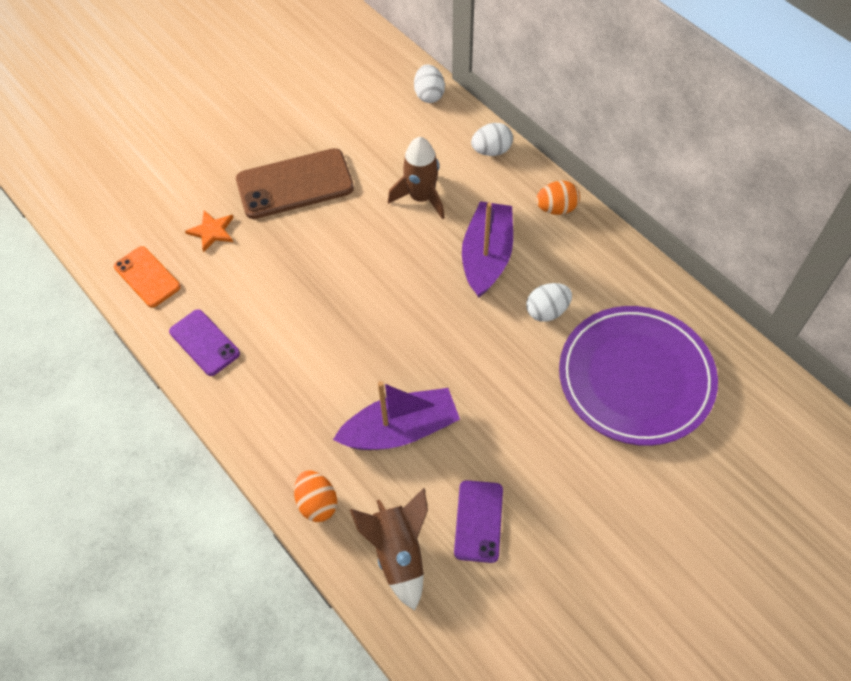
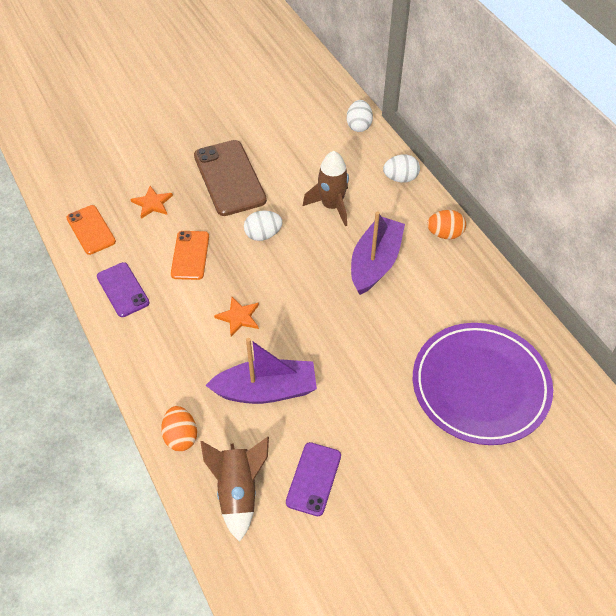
camera: 10 degrees right, 5 degrees down
brown phone [236,148,354,219] -> brown phone turned 75 degrees clockwise [194,140,267,216]
white egg [526,283,572,322] -> white egg moved to [244,211,282,241]
none -> orange phone [171,231,209,280]
none -> orange star [214,297,259,336]

